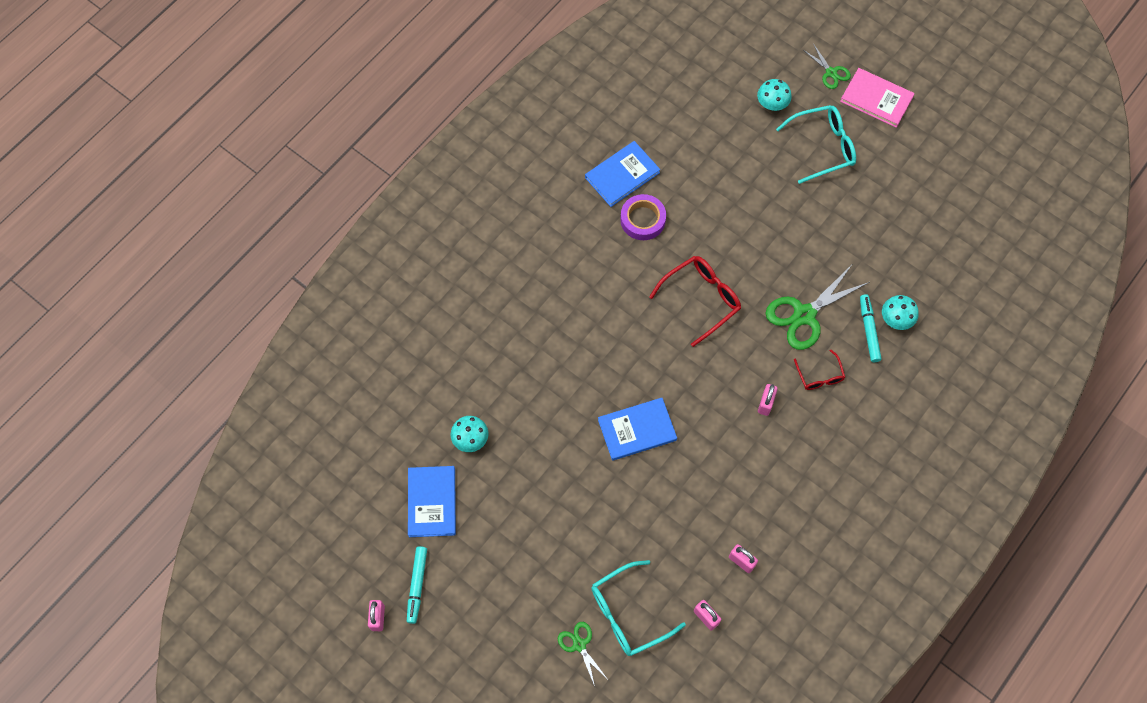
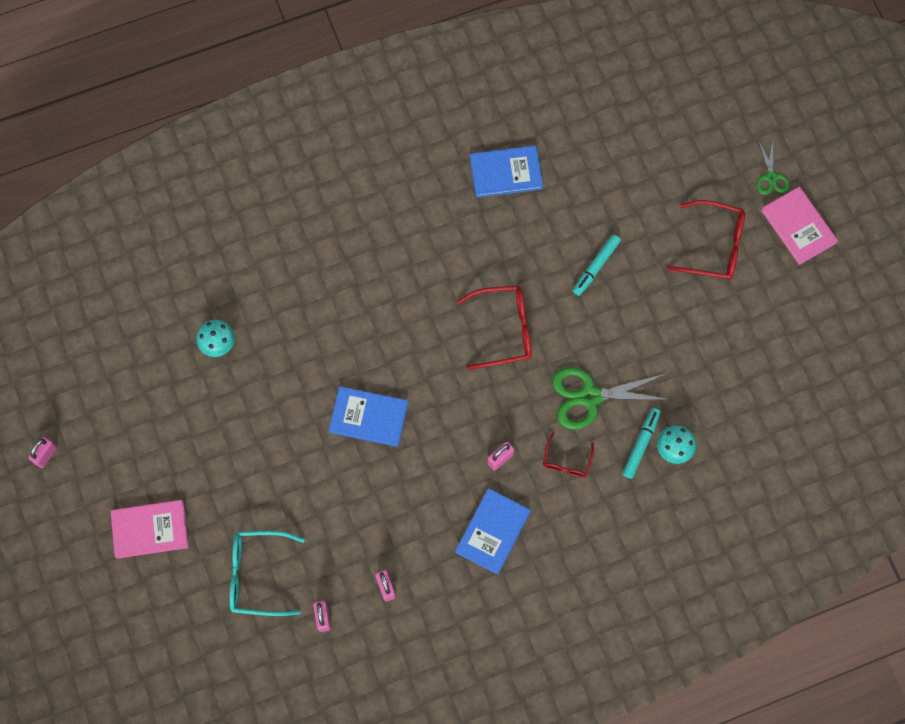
camera: 30 degrees right, 5 degrees up
turquoise marker [407,546,427,624] -> turquoise marker moved to [573,234,621,296]
blue book [408,466,456,537] -> blue book moved to [455,488,531,574]
green scissors [558,622,607,686] -> none
purple tape [620,194,666,240] -> none
turquoise mushroom [757,79,792,111] -> none
turquoise glasses [776,105,856,184] -> red glasses [667,200,745,280]
none -> pink book [111,500,188,559]

